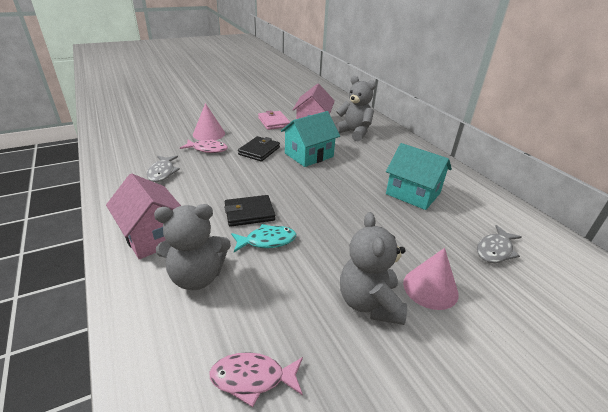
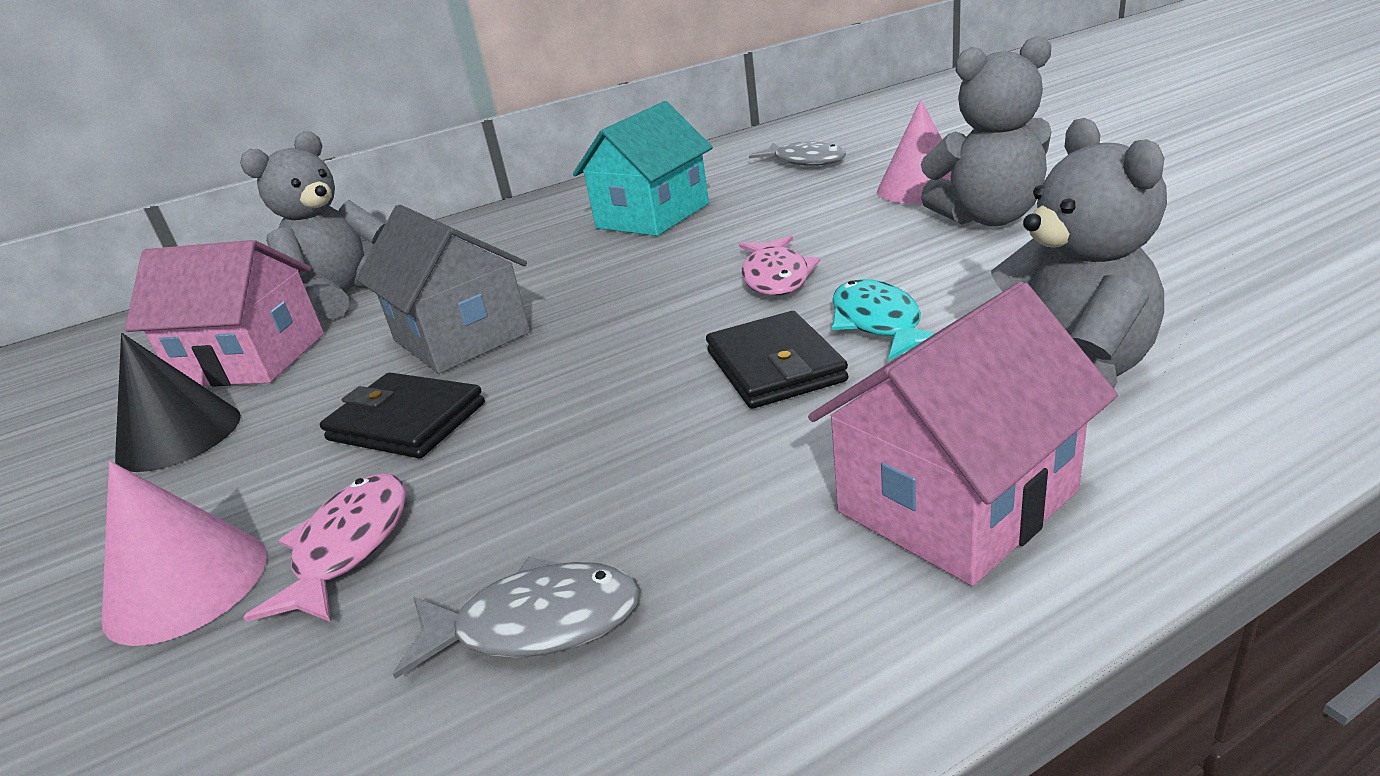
camera: 85 degrees left, 5 degrees down
pink fish [209,352,303,407] -> pink fish moved to [739,235,820,296]
pink wallet [258,110,290,130] -> black cone [115,333,241,472]
turquoise house [281,111,340,167] -> grey house [356,205,530,374]

